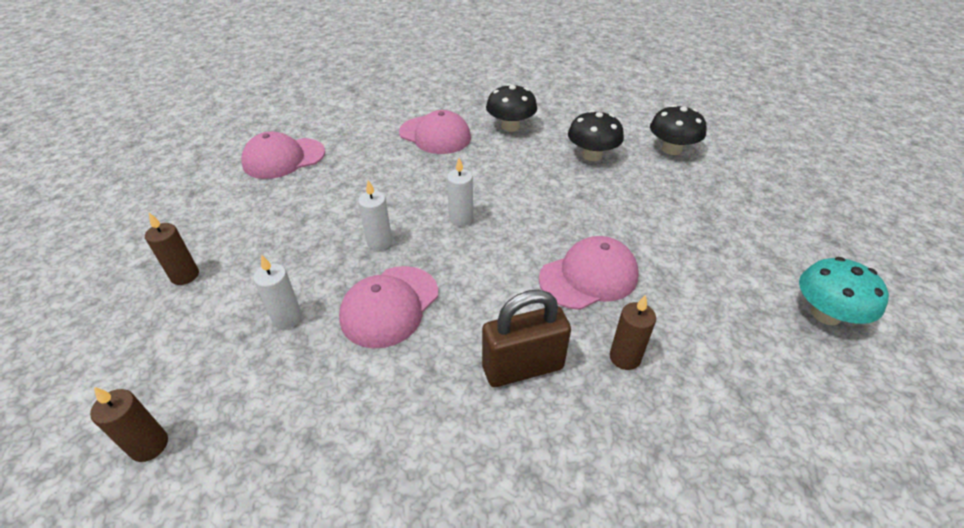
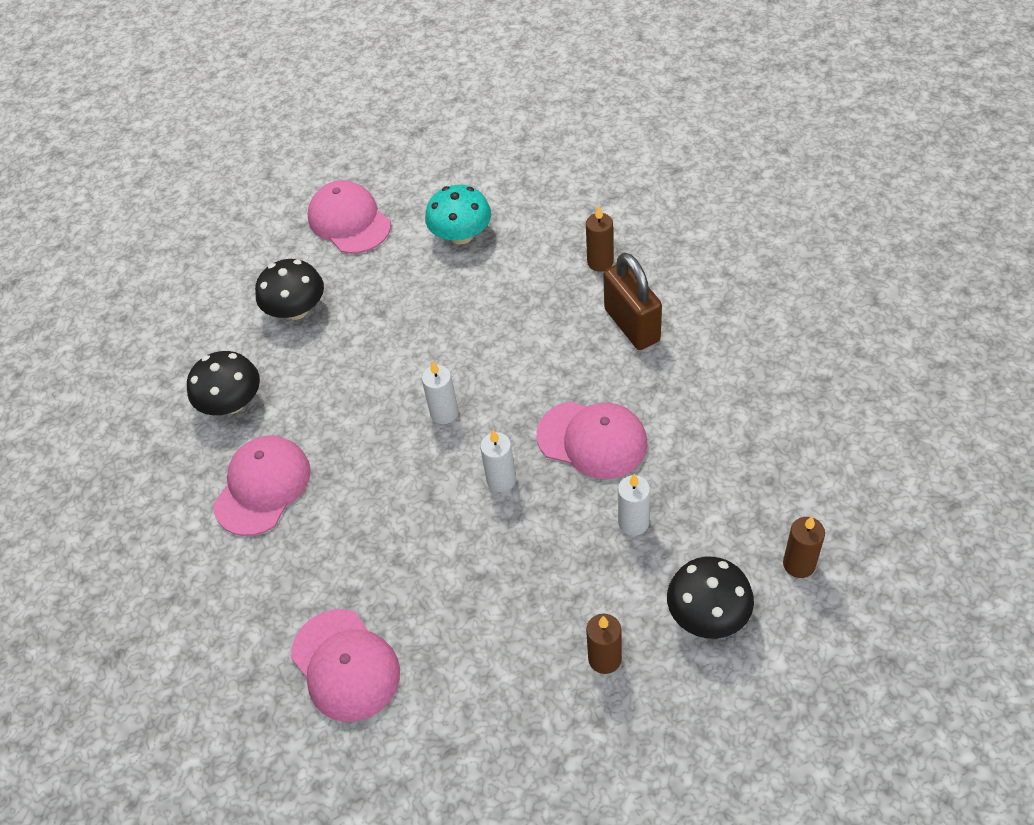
camera: 95 degrees left, 10 degrees up
pink cap [539,236,639,310] -> pink cap moved to [308,180,391,254]
black mushroom [650,105,707,155] -> black mushroom moved to [667,557,754,639]
turquoise mushroom [799,257,889,325] -> turquoise mushroom moved to [425,185,491,244]

